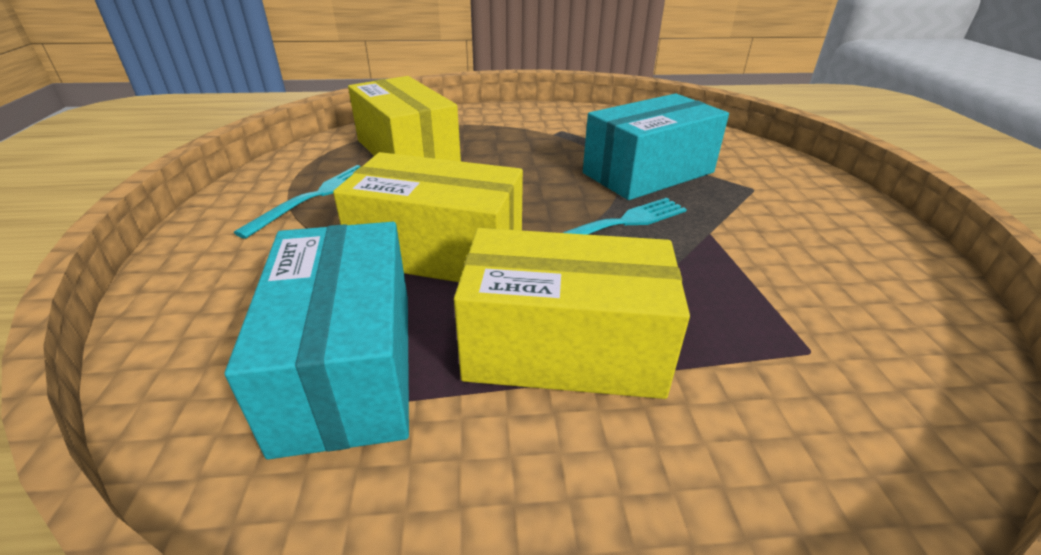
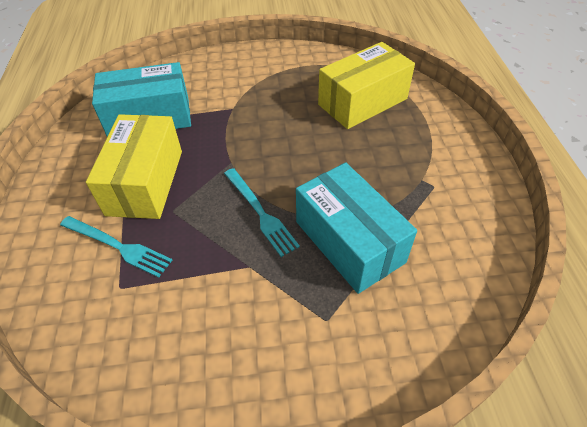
camera: 90 degrees right, 15 degrees up
turquoise fork [233,165,360,239] -> turquoise fork moved to [60,216,172,278]
yellow box [333,152,523,282] -> none

